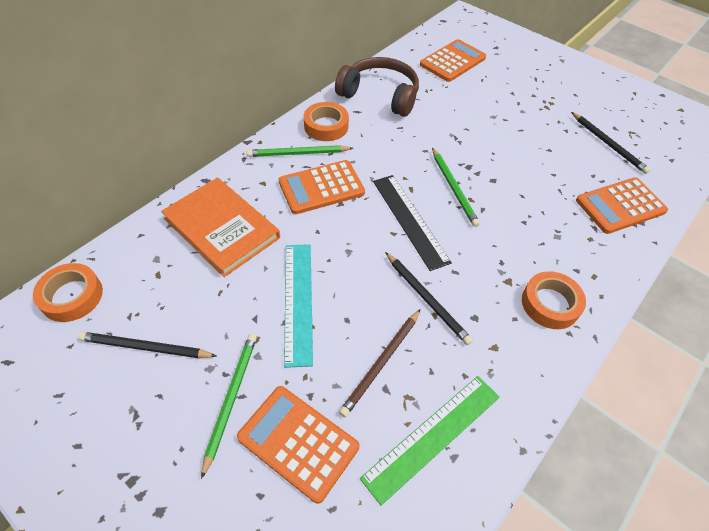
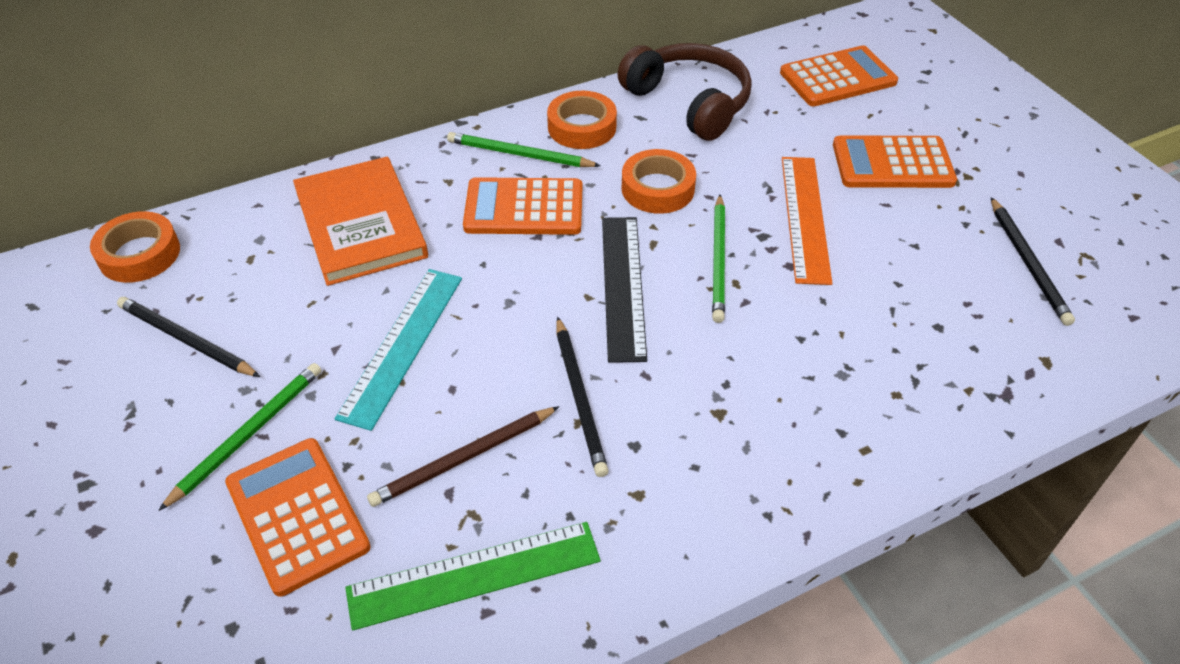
camera: 25 degrees right, 5 degrees down
orange tape [522,271,586,329] -> orange tape moved to [622,149,696,214]
orange calculator [576,178,668,234] -> orange calculator moved to [833,136,957,188]
none -> orange ruler [782,157,833,285]

